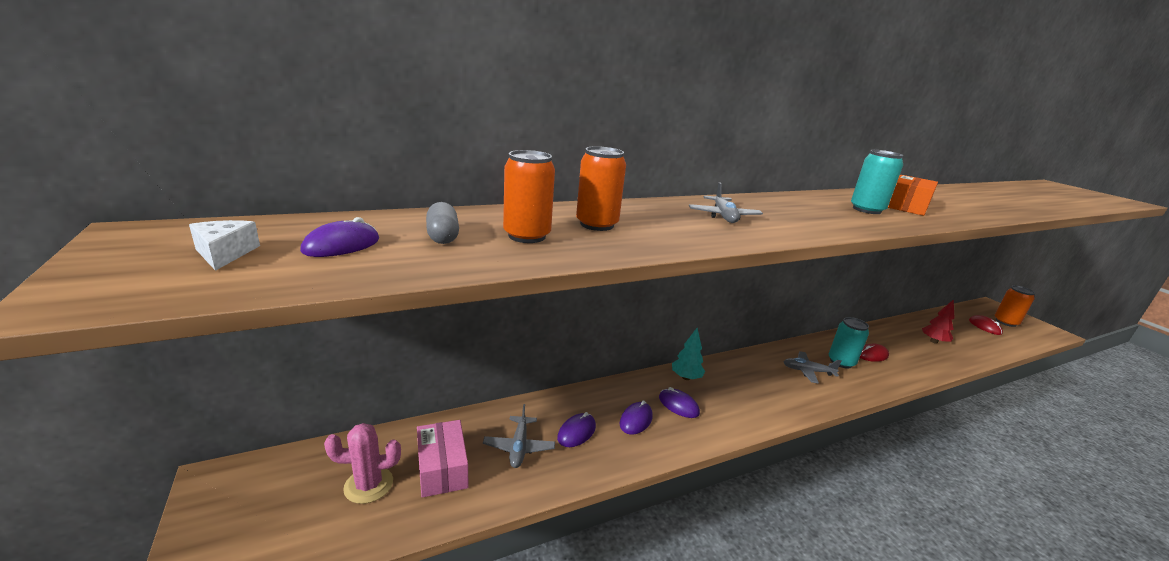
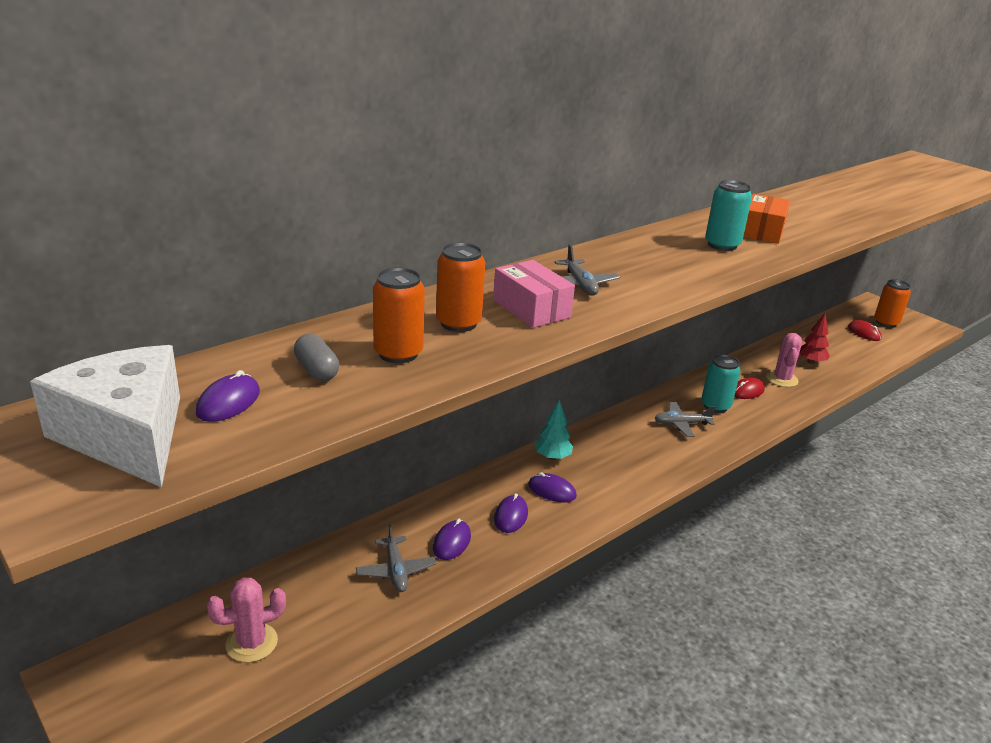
camera: 15 degrees left, 5 degrees up
white cheese [189,220,260,271] -> white cheese [30,345,180,487], size x2.39
pink box [417,420,469,498] -> pink box moved to [493,260,575,328]
none -> pink cactus [766,333,802,387]

